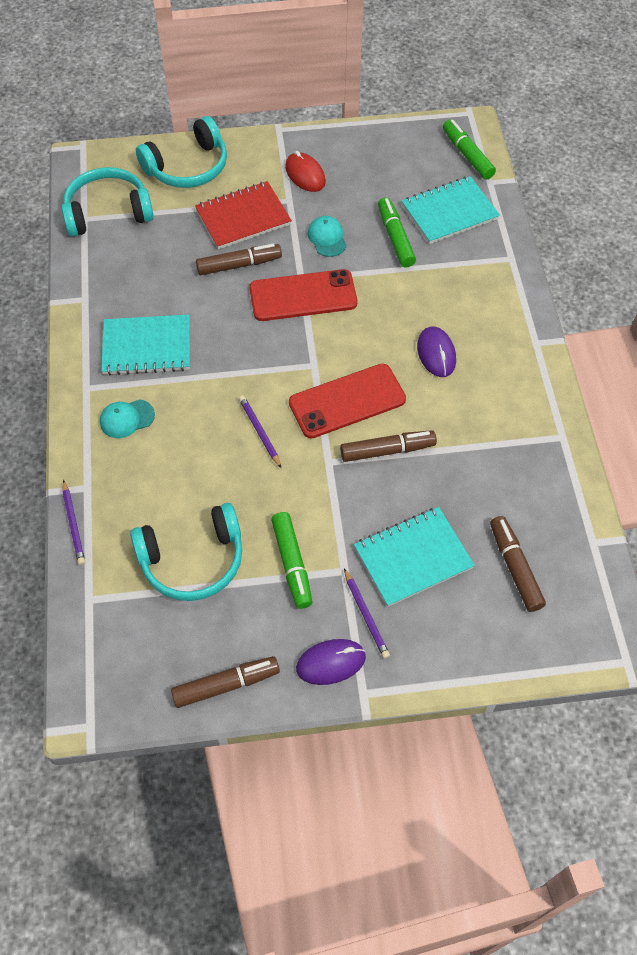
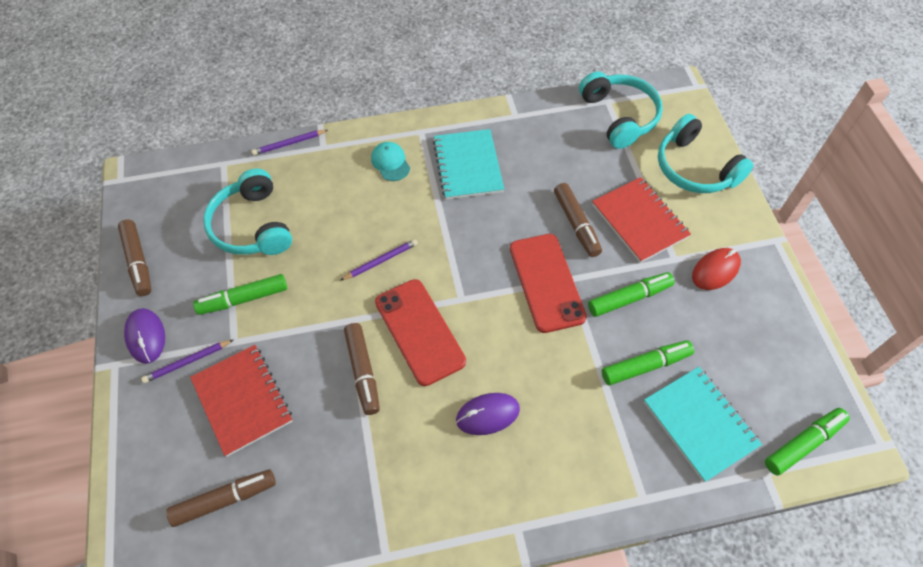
camera: 85 degrees right, 0 degrees up
turquoise cap [308,216,347,257] -> green marker [588,272,675,317]
turquoise notebook [354,507,475,607] -> red notebook [190,345,292,457]

